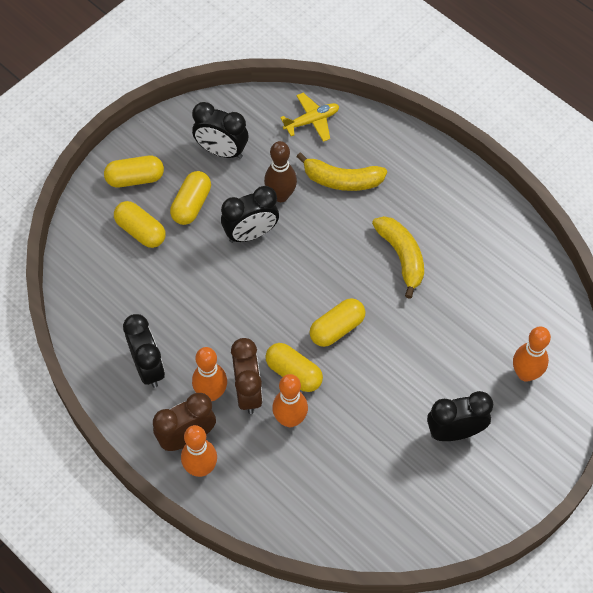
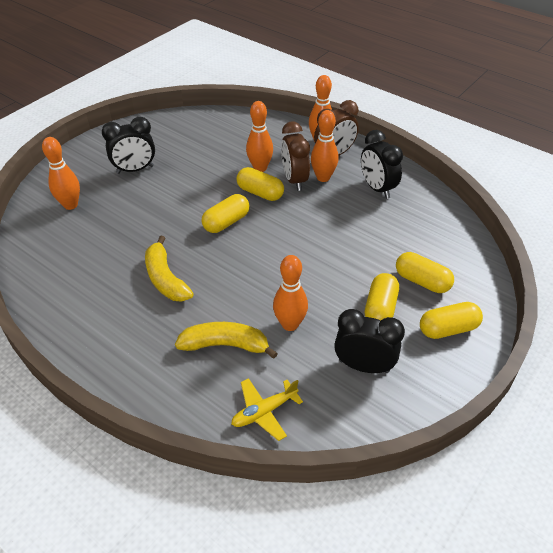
camera: 175 degrees right, 15 degrees down
black clock [221,186,279,243] -> none
brown bowling pin [264,141,297,202] -> orange bowling pin [273,255,308,331]

